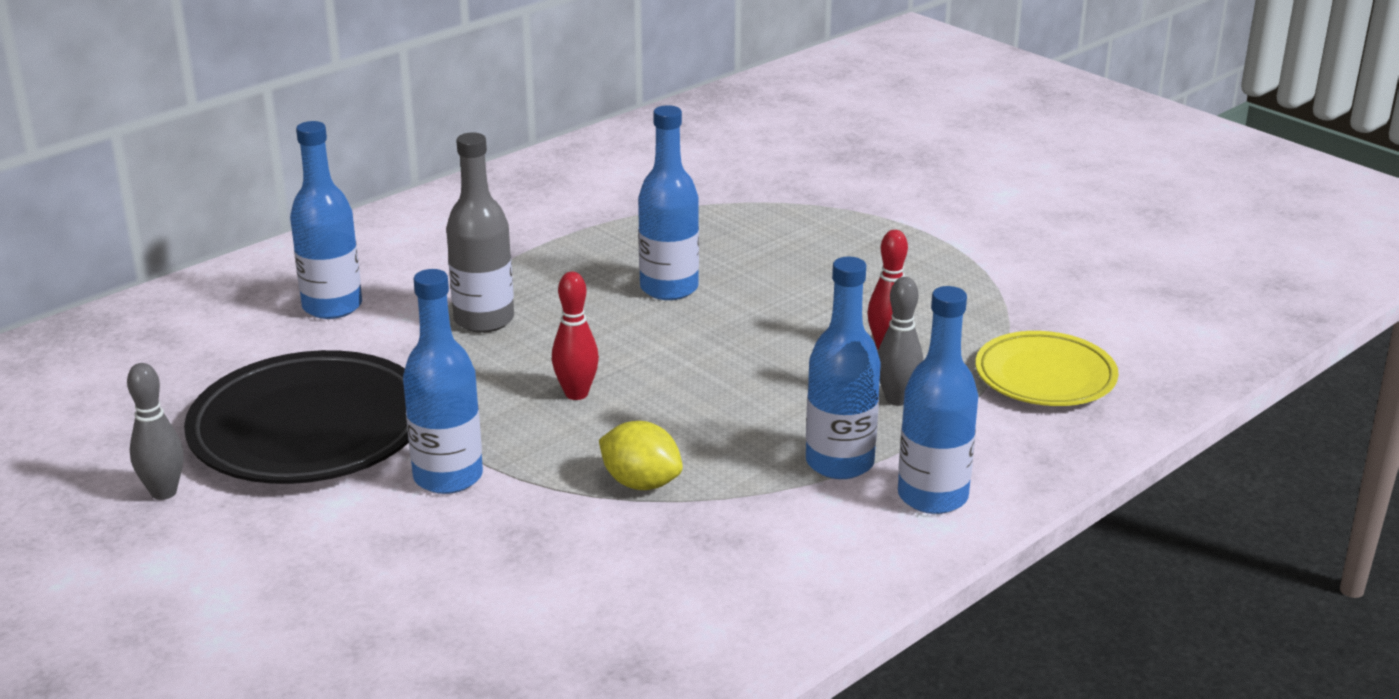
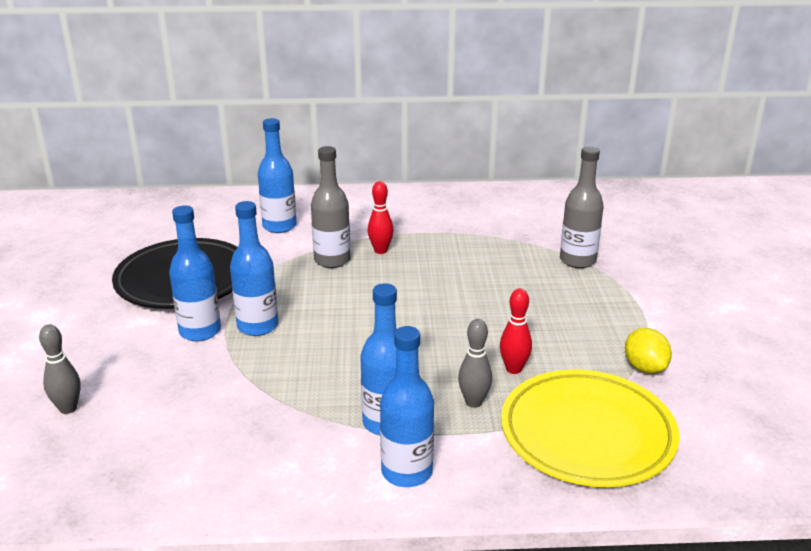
camera: 40 degrees right, 0 degrees up
grey bowling pin [127,363,184,500] -> grey bowling pin moved to [39,324,81,414]
red bowling pin [552,272,599,400] -> red bowling pin moved to [368,181,394,254]
yellow lemon [599,421,683,490] -> yellow lemon moved to [625,328,672,374]
blue bottle [638,105,699,300] -> blue bottle moved to [230,201,278,336]
yellow plate [976,331,1119,406] -> yellow plate [501,369,680,487], size x1.61
none -> grey bottle [560,146,604,268]

